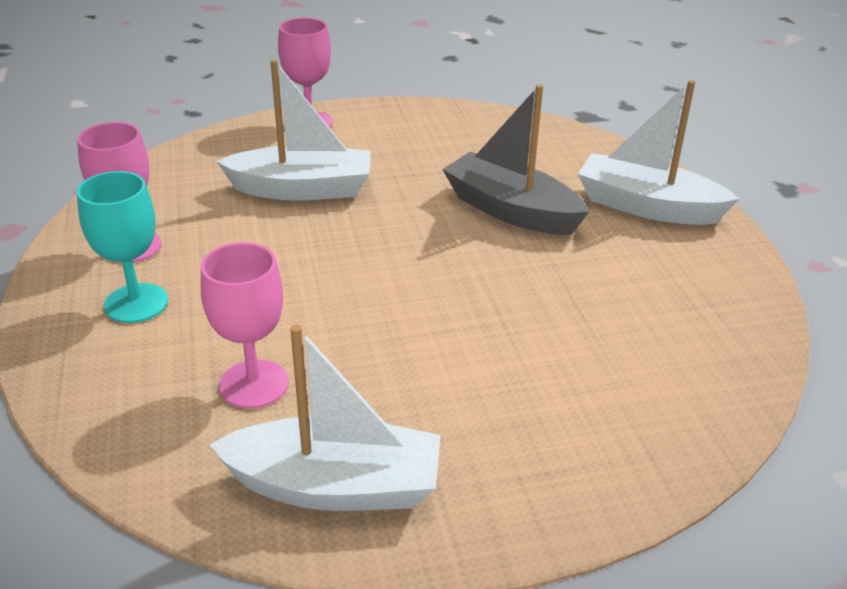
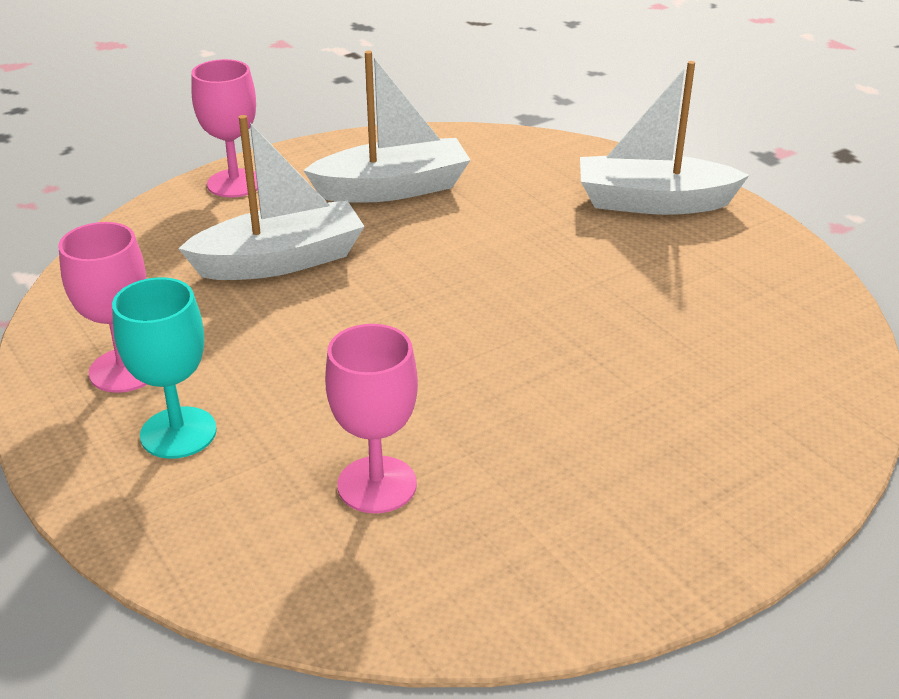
camera: 20 degrees left, 0 degrees up
white boat [209,324,441,511] -> white boat moved to [303,51,471,203]
grey boat [442,84,589,235] -> none

